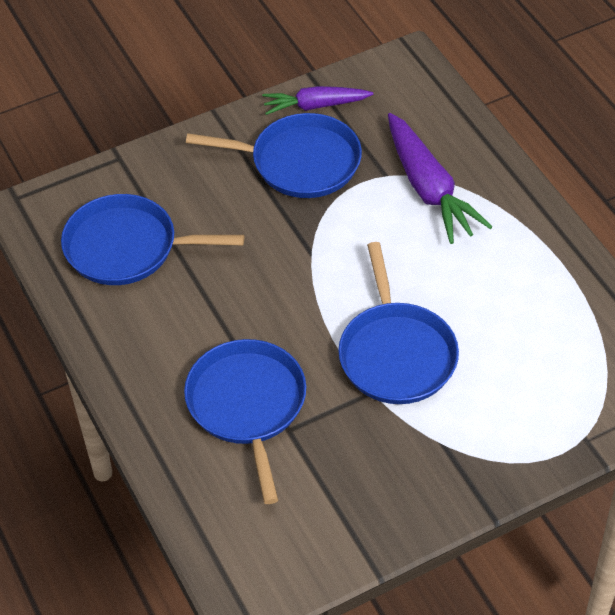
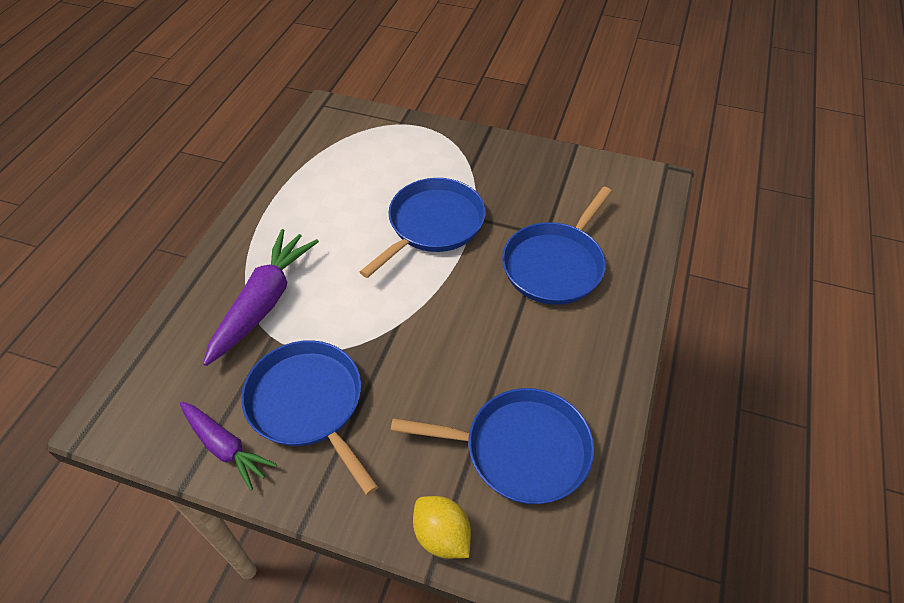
camera: 135 degrees left, 0 degrees up
blue pan [61,194,244,285] -> blue pan turned 45 degrees counterclockwise [391,388,594,504]
none -> yellow lemon [413,496,471,558]

